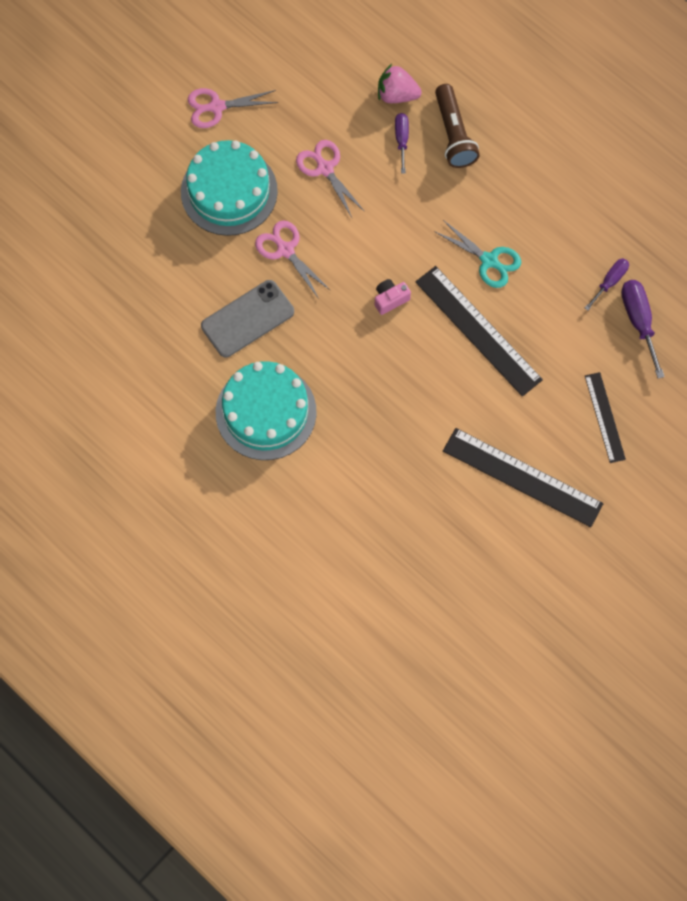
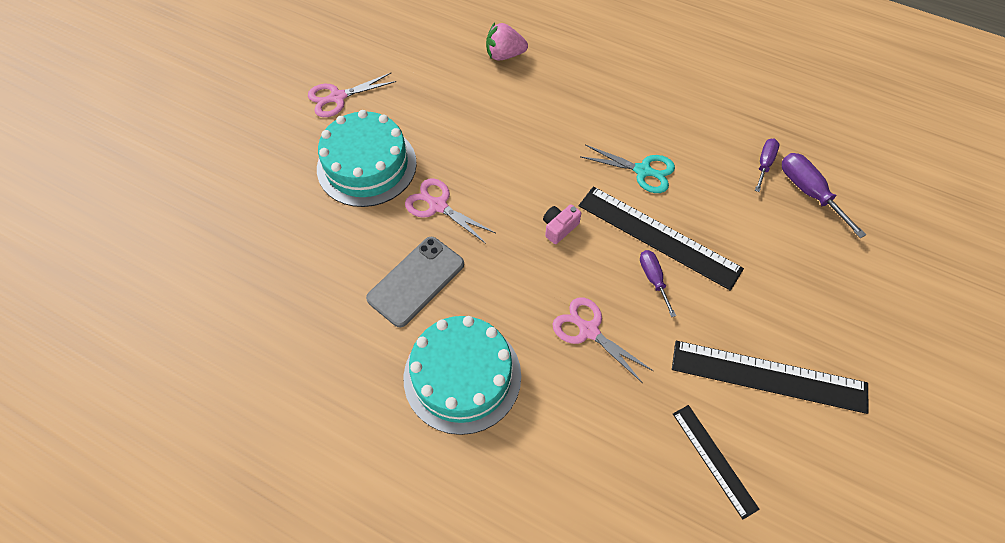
camera: 15 degrees left, 10 degrees down
pink scissors [296,140,365,218] -> pink scissors moved to [552,297,653,383]
purple screwdriver [395,113,409,173] -> purple screwdriver moved to [640,250,676,317]
brown flashlight [435,84,480,168] -> none
black ruler [585,372,626,463] -> black ruler moved to [673,405,760,519]

